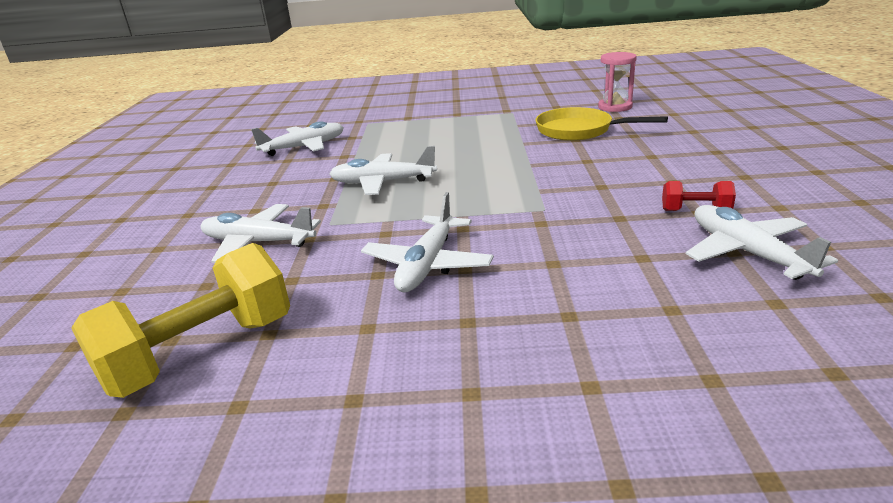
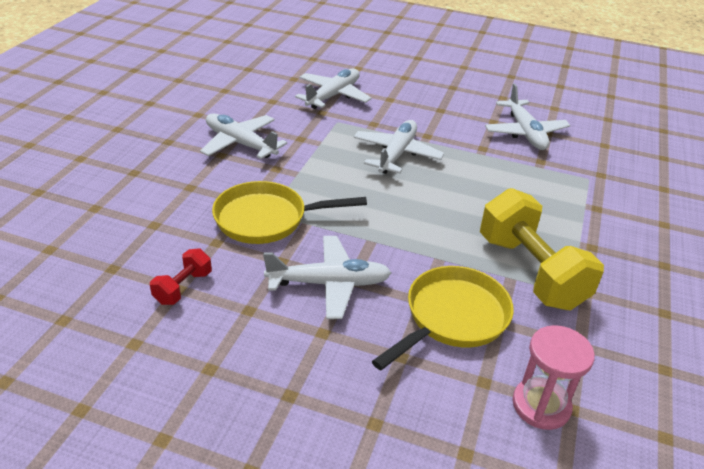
camera: 105 degrees right, 10 degrees up
yellow dumbbell [71,243,290,398] -> yellow dumbbell moved to [480,188,604,311]
white plane [686,205,838,280] -> white plane moved to [263,236,391,319]
none -> yellow pan [212,181,367,244]

